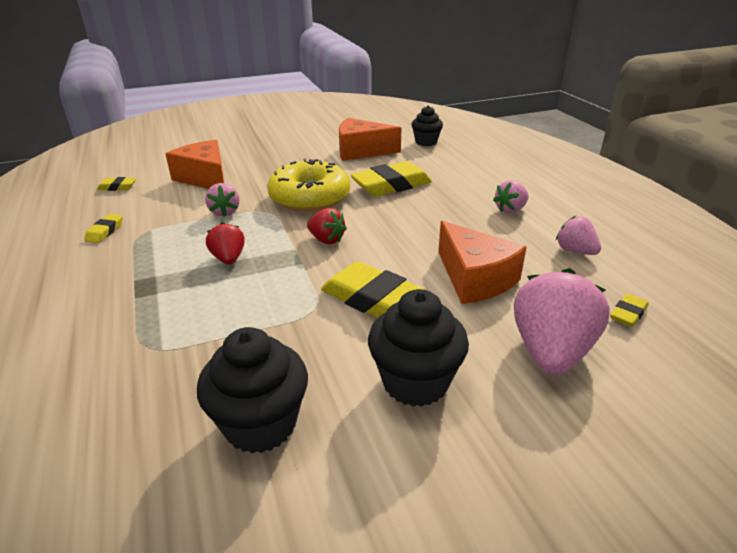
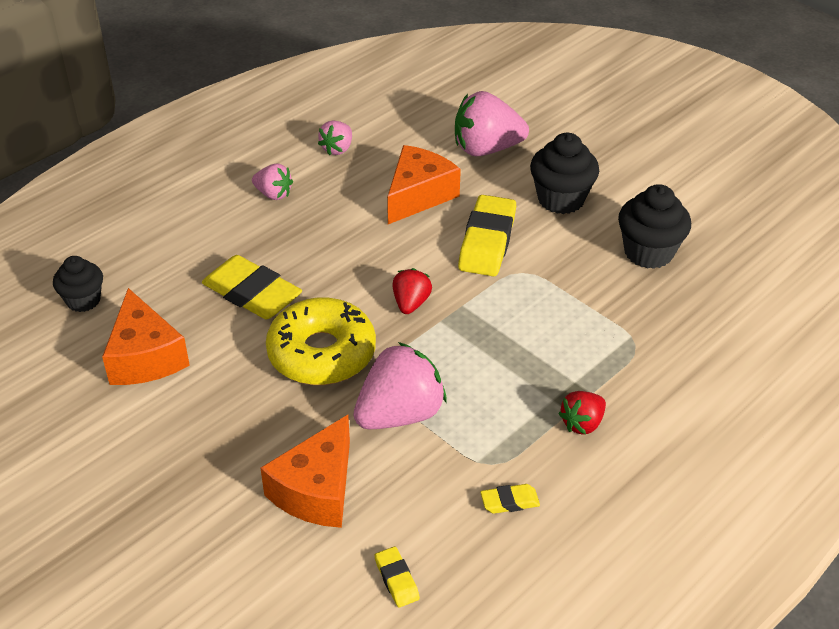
camera: 115 degrees left, 10 degrees up
pink strawberry [205,183,239,217] -> pink strawberry [353,342,447,429], size x1.85
red strawberry [206,222,245,265] -> red strawberry moved to [558,391,606,434]
yellow eraser [610,293,648,327] -> none

